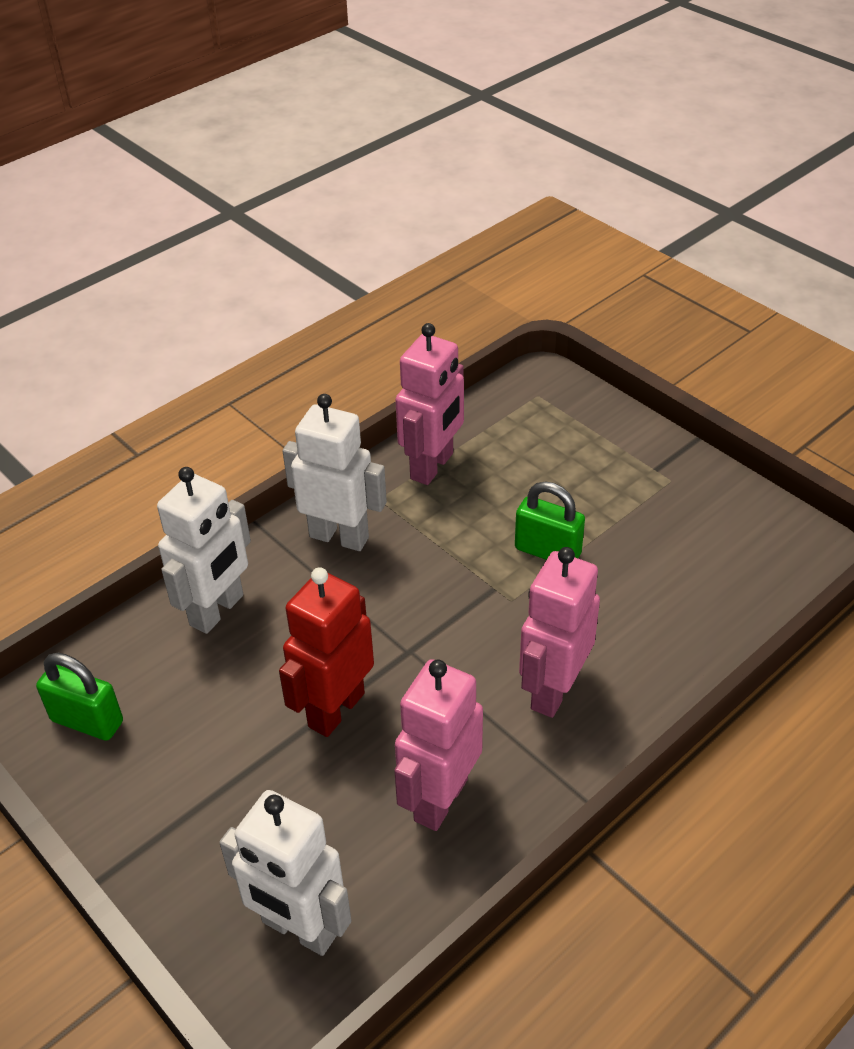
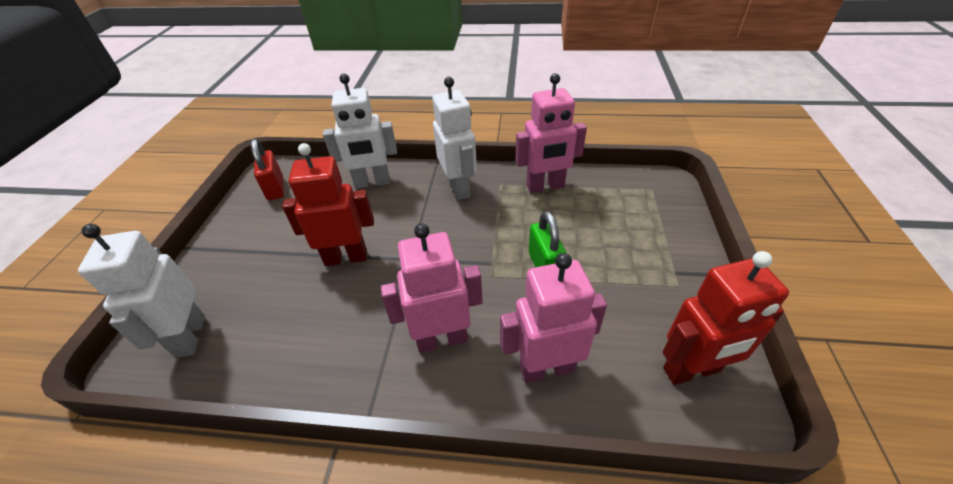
camera: 50 degrees right, 0 degrees up
green padlock [36,653,123,741] -> red padlock [251,139,284,200]
pink robot [394,659,483,831] -> pink robot moved to [500,253,607,383]
none -> red robot [663,251,789,385]

